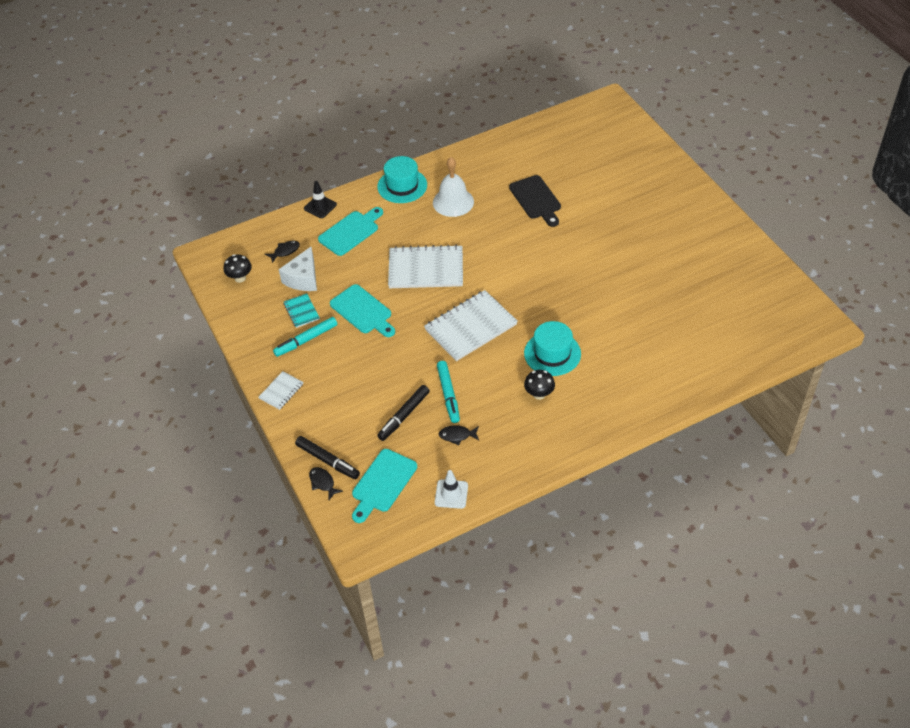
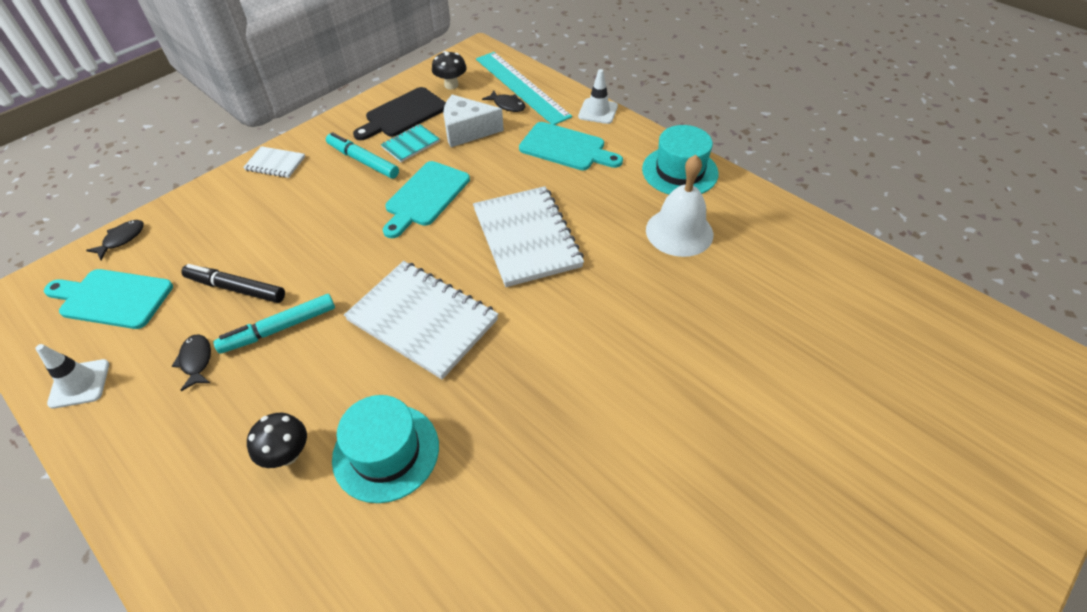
camera: 70 degrees right, 0 degrees up
black marker [295,436,360,479] -> none
black traffic cone [304,181,337,218] -> white traffic cone [578,69,618,124]
black cutting board [509,175,561,227] -> black cutting board moved to [353,87,446,140]
none -> turquoise ruler [476,52,572,125]

